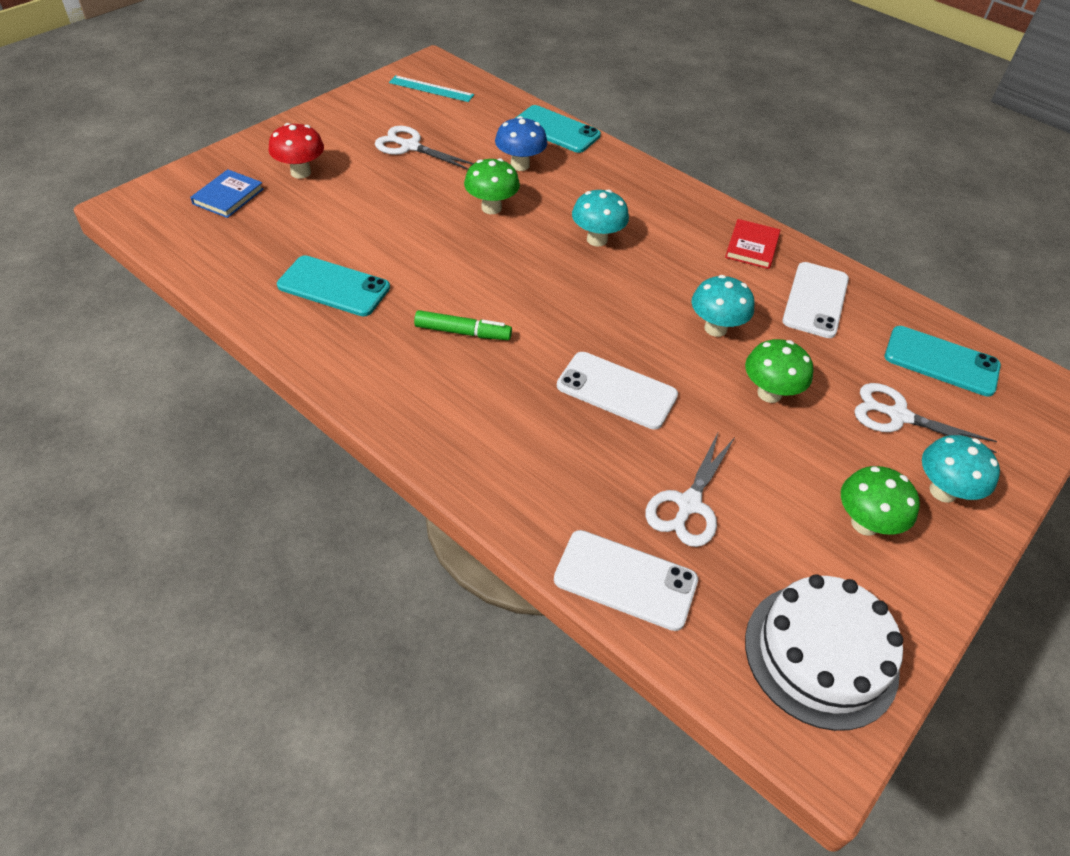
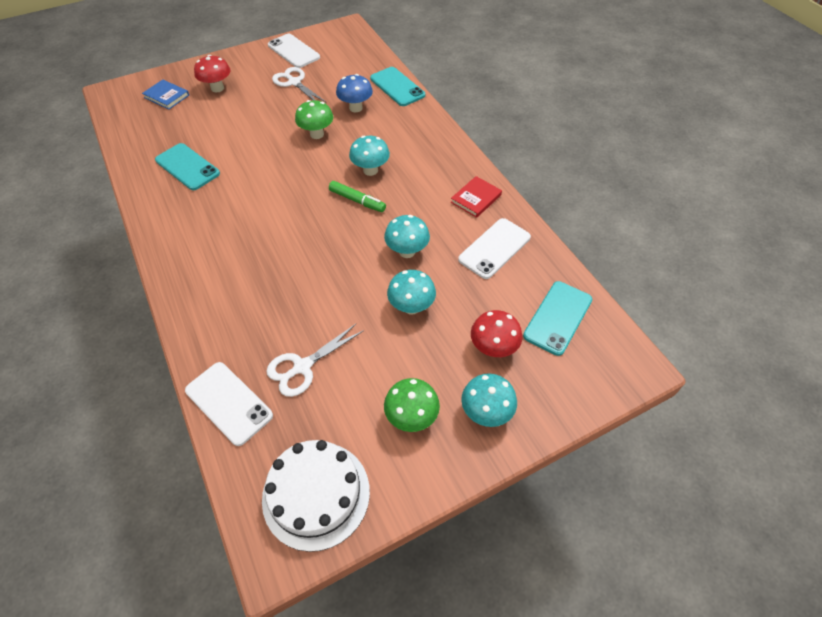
camera: 25 degrees right, 5 degrees up
blue book [190,169,264,218] -> blue book turned 75 degrees clockwise [142,80,189,109]
turquoise ruler [389,75,474,102] -> none
green marker [414,310,512,340] -> green marker moved to [329,181,386,212]
white phone [557,352,678,430] -> white phone moved to [268,34,320,68]
green mushroom [745,339,814,403] -> turquoise mushroom [387,270,436,315]
white scissors [854,383,997,453] -> red mushroom [471,310,522,357]
turquoise phone [885,326,1001,397] -> turquoise phone turned 75 degrees clockwise [523,281,592,356]

